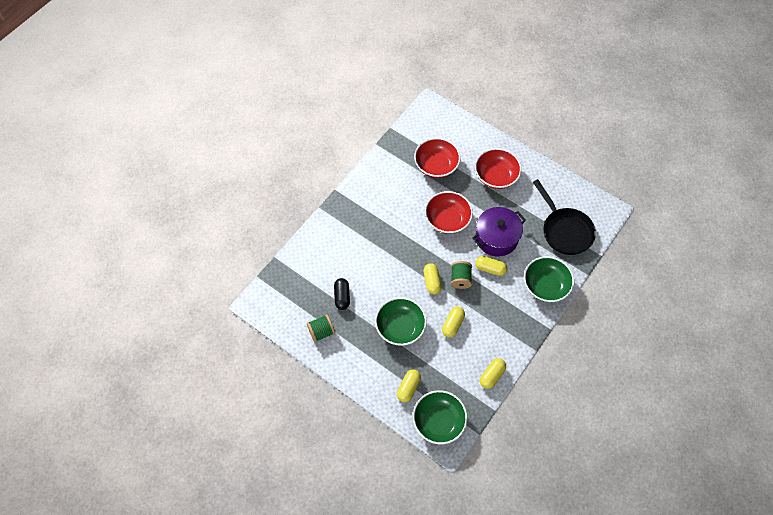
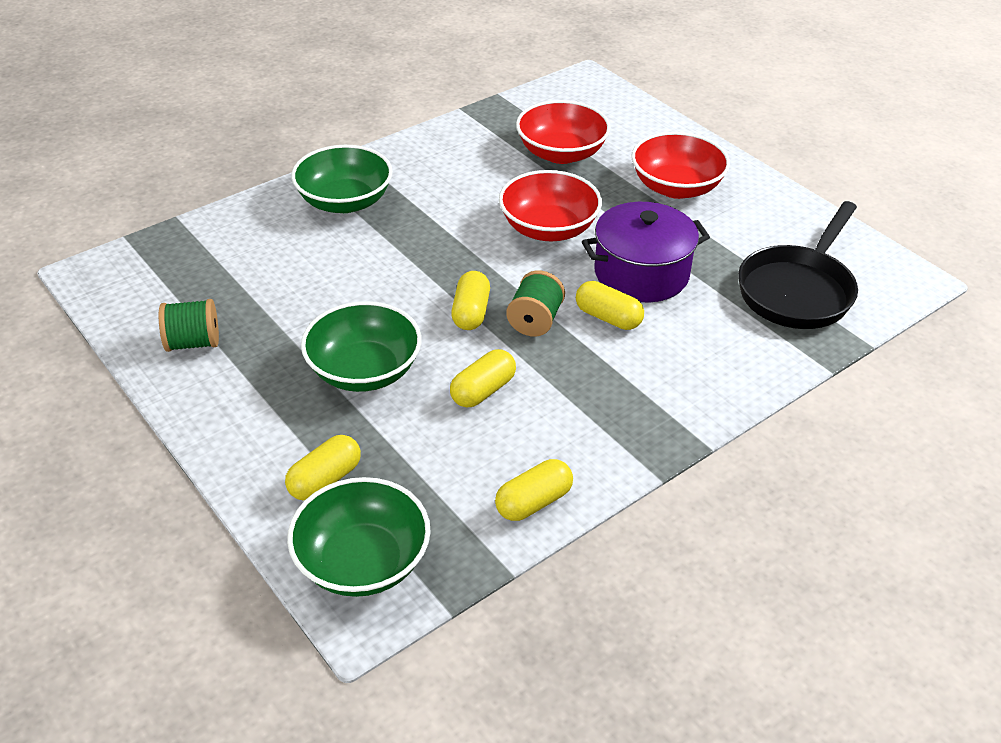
camera: 15 degrees right, 20 degrees down
black capsule [334,278,350,310] -> none
green bowl [524,256,574,302] -> green bowl moved to [291,145,393,213]
black pan [533,179,596,255] -> black pan turned 45 degrees clockwise [738,201,858,329]

